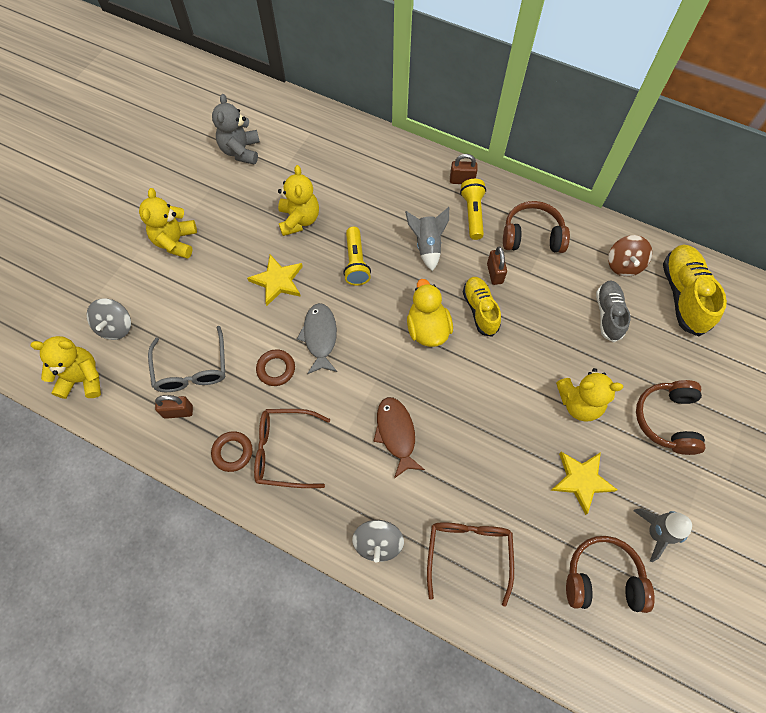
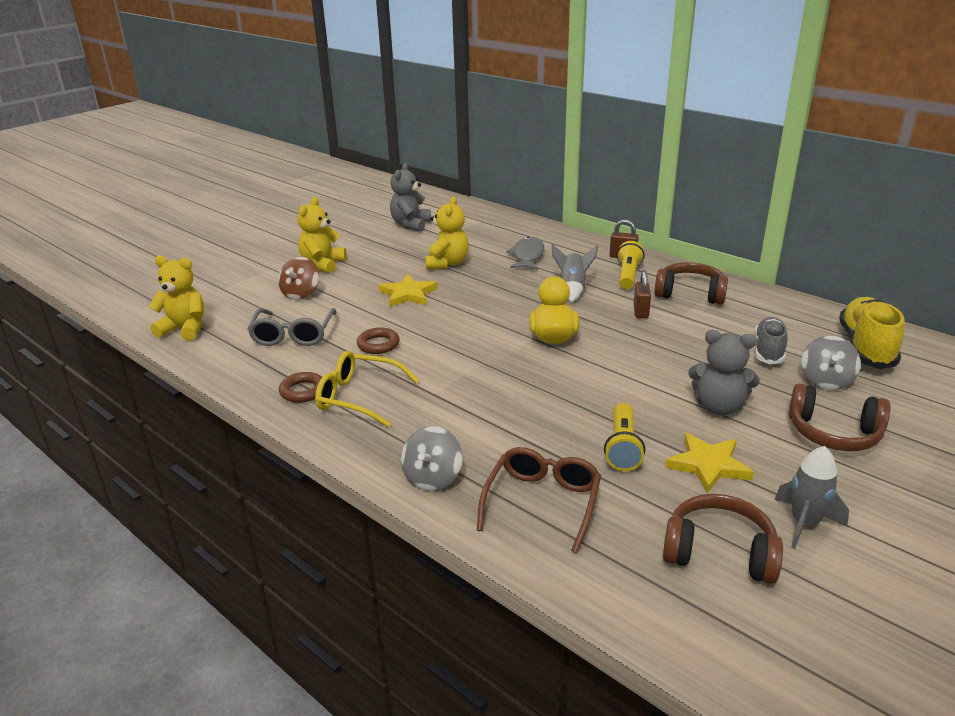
camera: 15 degrees right, 35 degrees down
grey spinning top [87,298,131,340] -> grey spinning top moved to [801,336,861,390]
brown padlock [155,395,193,419] -> none
brown glasses [254,409,330,488] -> yellow glasses [315,351,420,427]
grey fish [297,303,337,374] -> grey fish moved to [506,237,544,270]
yellow flashlight [343,227,371,286] -> yellow flashlight moved to [604,403,645,471]
brown fish [373,397,425,478] -> none
yellow shoe [463,277,501,337] -> none
yellow teddy bear [556,368,623,422] -> grey teddy bear [688,330,760,415]
brown spinning top [608,235,652,277] -> brown spinning top moved to [278,257,319,300]
brown headphones [636,380,705,455] -> brown headphones turned 90 degrees counterclockwise [789,383,890,451]

